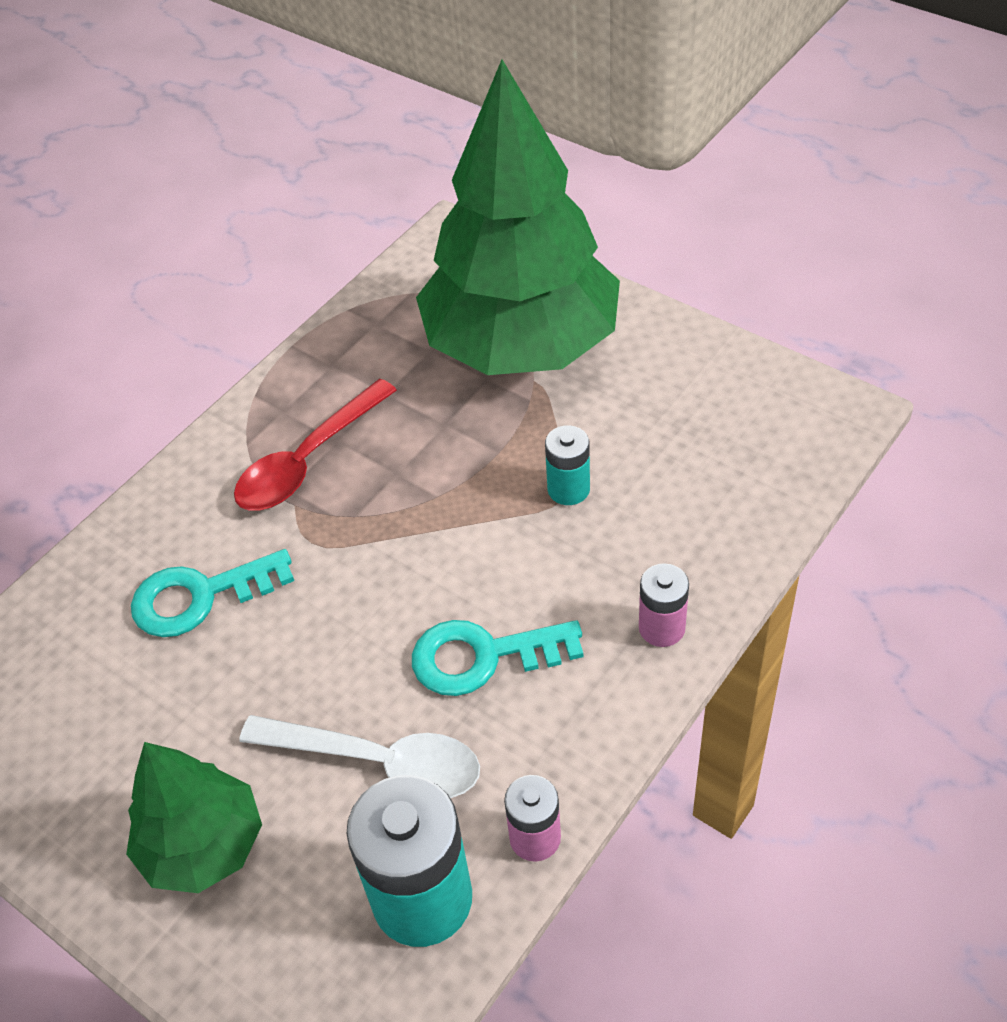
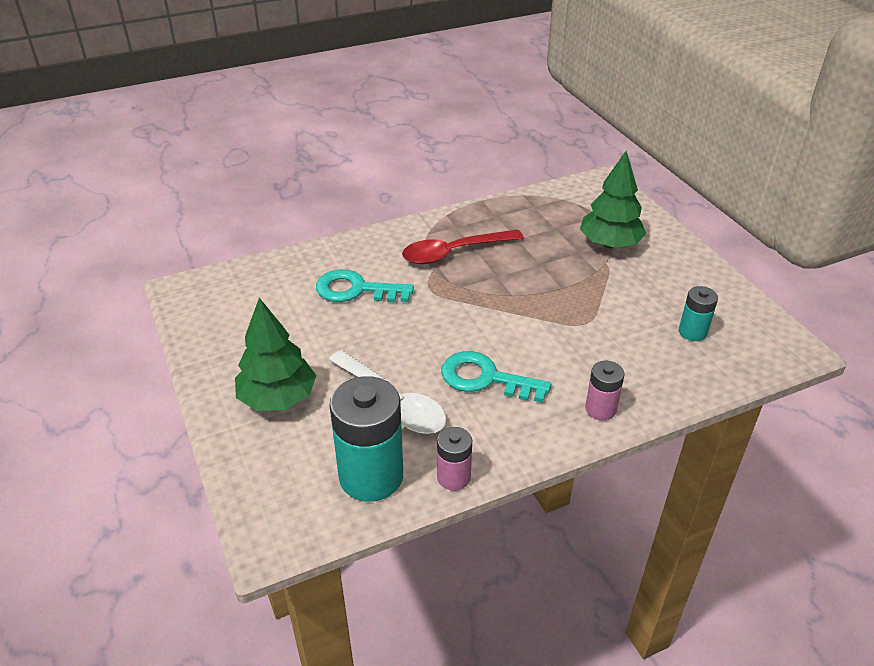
camera: 25 degrees right, 10 degrees down
green tree [416,60,620,375] -> green tree [580,151,647,248], size x0.51
turquoise battery [545,425,590,505] -> turquoise battery moved to [679,286,718,341]

